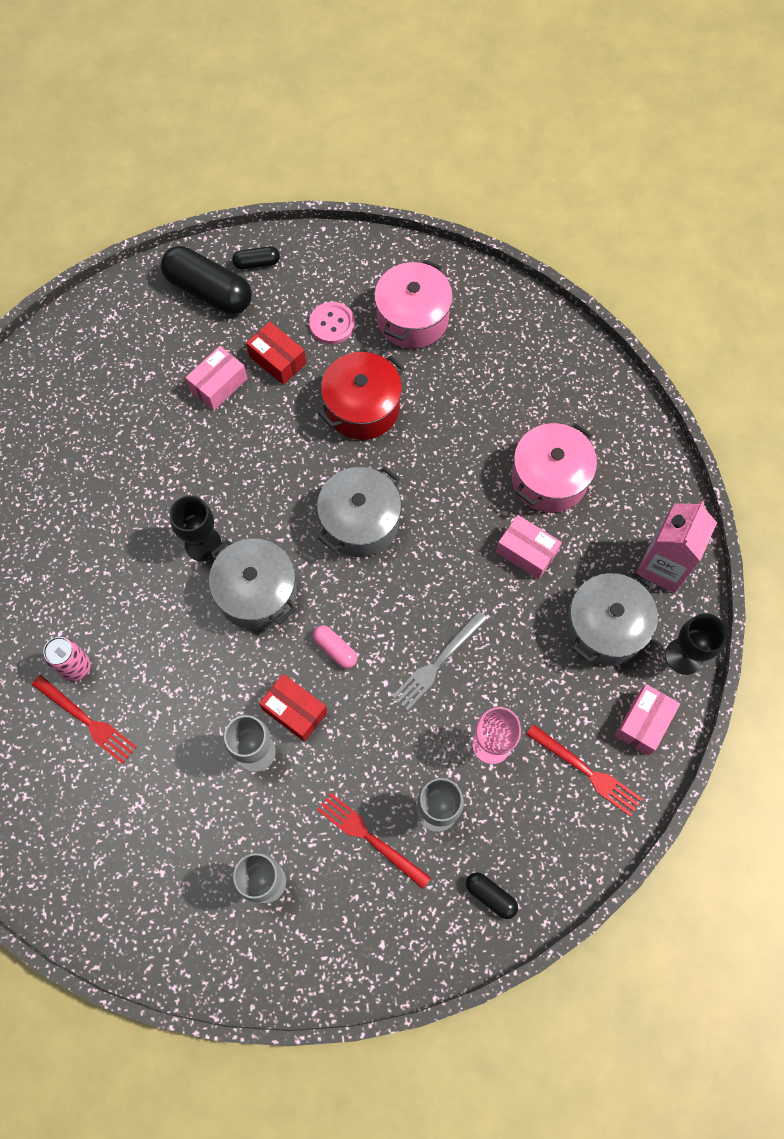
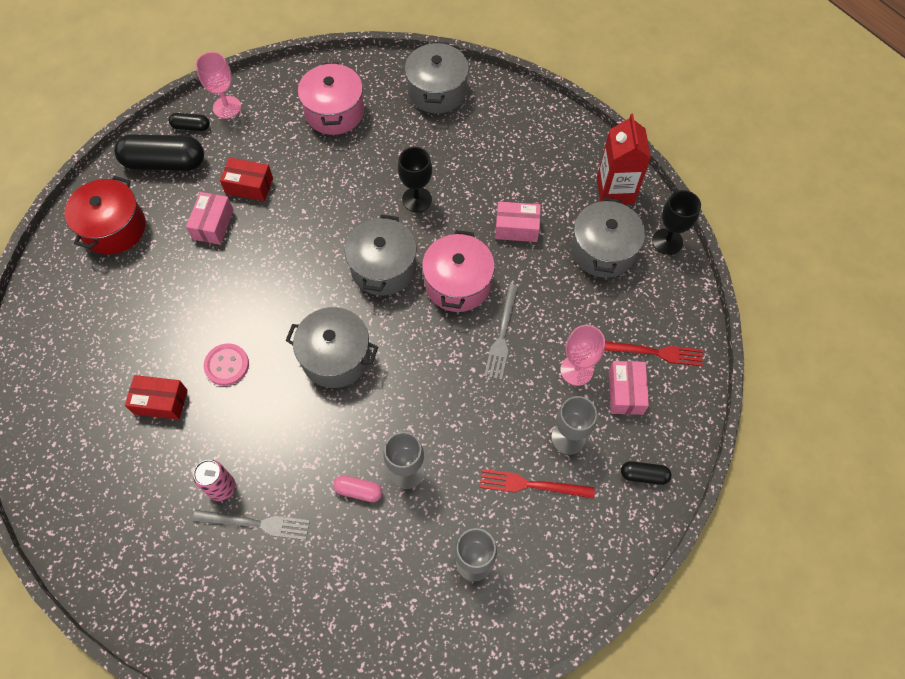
camera: 30 degrees left, 5 degrees down
red fork [32,675,137,764] -> grey fork [192,510,310,540]
black goblet [169,495,222,562] -> black goblet moved to [398,147,432,212]
black capsule [232,246,280,270] -> black capsule turned 45 degrees clockwise [169,113,210,131]
red box [259,674,328,742] -> red box moved to [125,375,188,420]
pink button [309,302,355,344] -> pink button moved to [204,343,249,386]
pink capsule [312,625,357,669] -> pink capsule moved to [333,475,383,502]
red pot [318,352,405,440] -> red pot moved to [65,176,146,255]
pink pot [512,423,597,513] -> pink pot moved to [422,230,495,312]
pink box [615,684,680,756] -> pink box moved to [609,361,649,415]
pink carton [636,501,717,593] -> red carton [597,114,651,205]
none -> pink goblet [196,52,241,119]
none -> grey pot [405,42,469,113]

